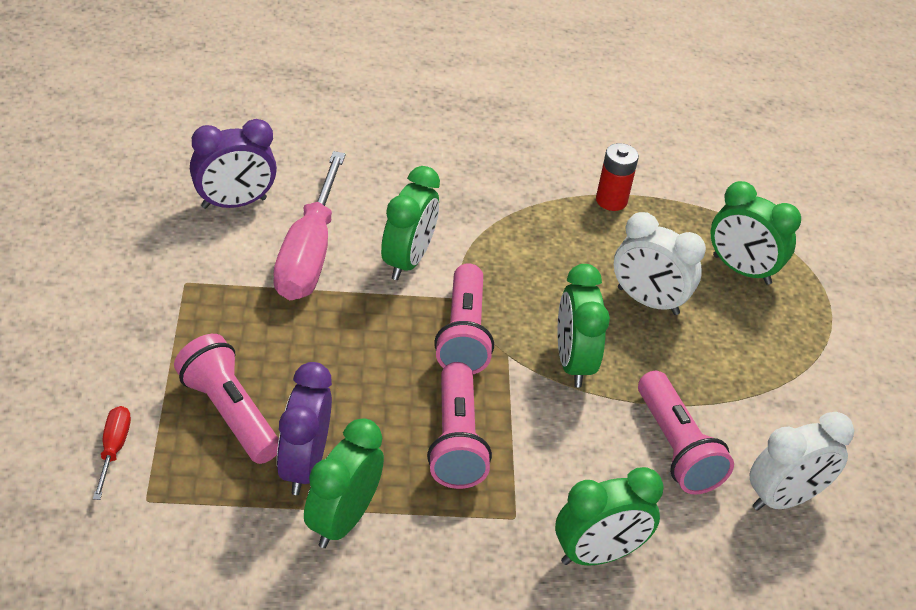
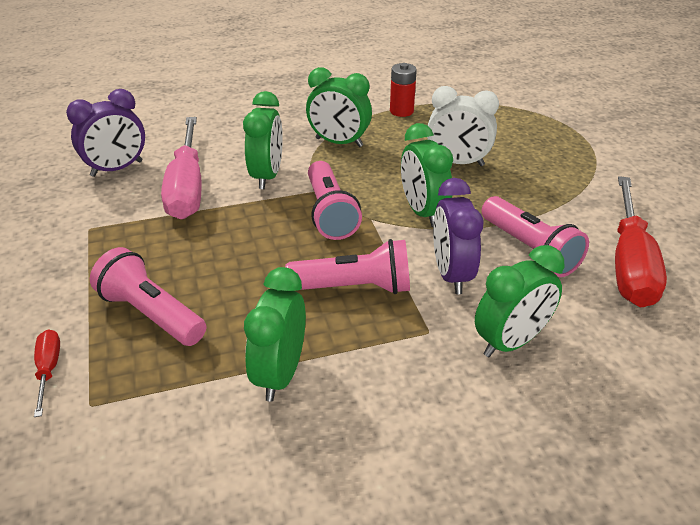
camera: 10 degrees left, 5 degrees down
purple clock [277,362,332,495] -> purple clock moved to [433,178,484,294]
pink flashlight [427,362,492,489] -> pink flashlight turned 75 degrees counterclockwise [285,239,410,294]
green clock [710,181,801,285] -> green clock moved to [306,67,372,147]
white clock [750,412,854,511] -> red screwdriver [615,176,667,307]

